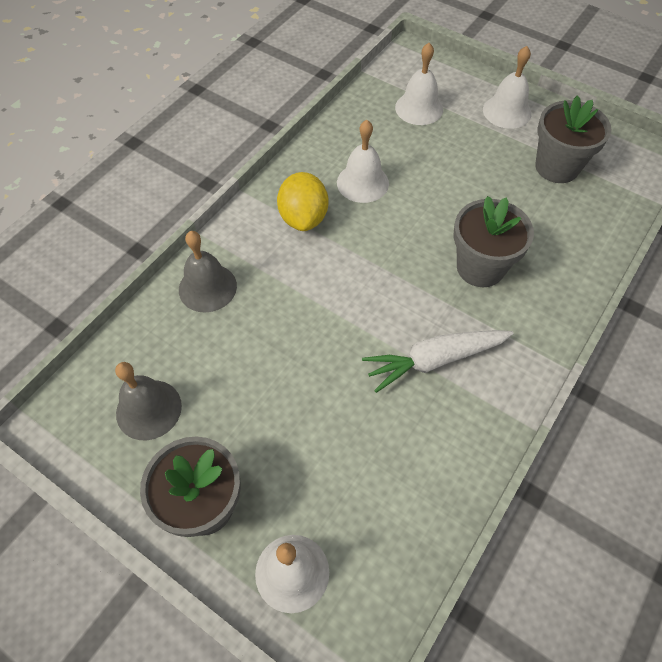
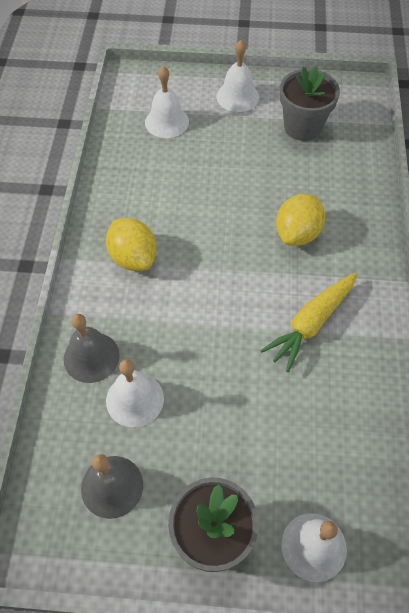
camera: 30 degrees left, 0 degrees up
white bell [337,120,389,203] -> white bell moved to [106,360,164,428]
white carrot [362,330,514,393] -> yellow carrot [260,273,357,372]
grey flower pot [454,196,534,287] -> yellow lemon [276,194,325,246]

